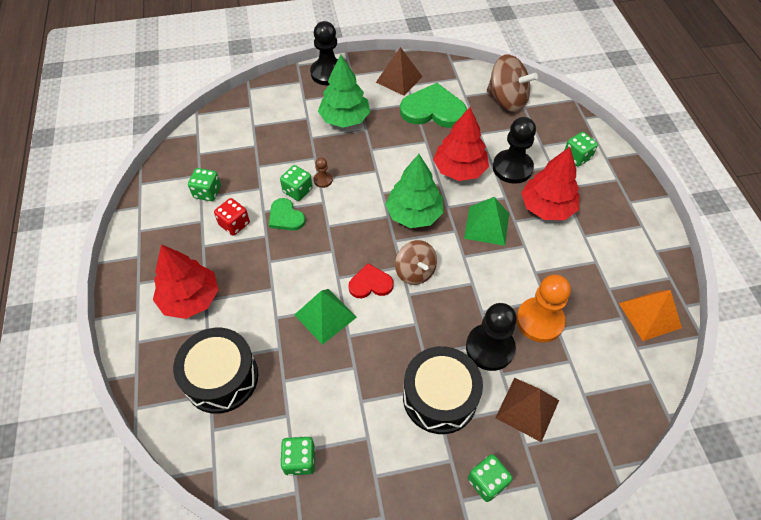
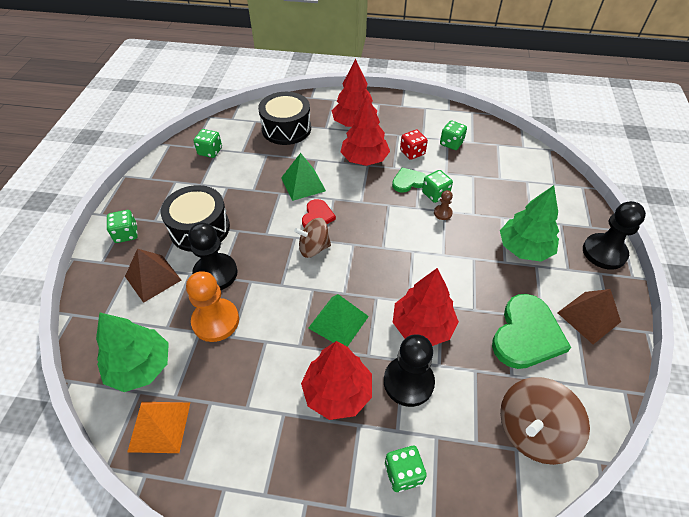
camera: 110 degrees right, 5 degrees down
green tree [385,154,444,228] -> green tree moved to [96,312,169,392]
none -> red tree [340,94,390,166]

